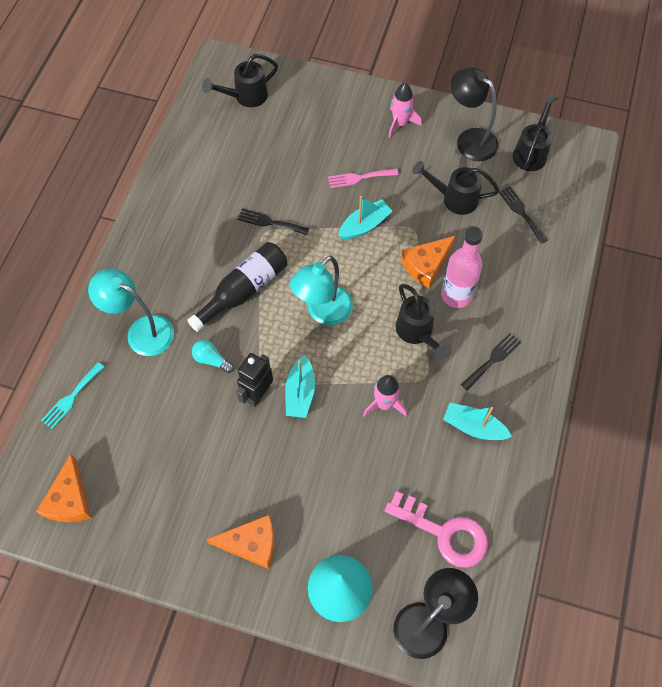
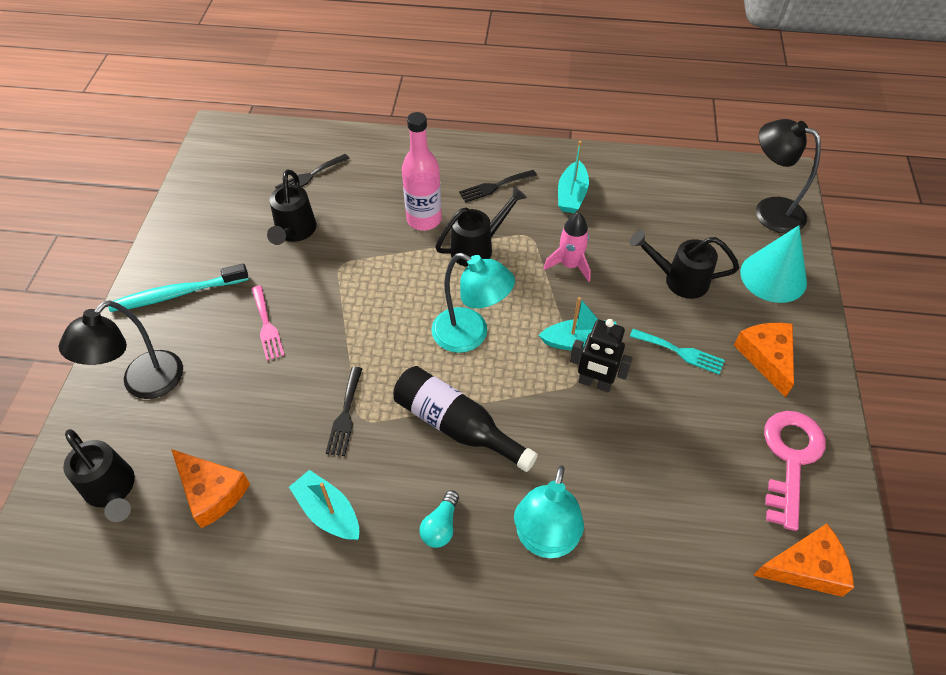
camera: 100 degrees left, 10 degrees down
turquoise fork [41,362,104,429] -> turquoise fork moved to [630,329,725,375]
turquoise light bulb [192,340,234,373] -> turquoise light bulb moved to [420,490,459,548]
turquoise boat [338,196,393,239] -> turquoise boat moved to [289,470,359,540]
pink key [384,491,488,568] -> pink key moved to [764,411,826,531]
pink rocket [388,83,422,138] -> turquoise toothbrush [108,263,249,312]
orange cheese [401,236,456,288] -> orange cheese moved to [171,449,250,528]
black lamp [451,67,498,161] -> black lamp moved to [59,300,183,399]
black fork [461,333,521,391] -> black fork turned 60 degrees counterclockwise [459,170,537,203]
black watering can [513,94,558,171] -> black watering can moved to [629,230,739,299]

